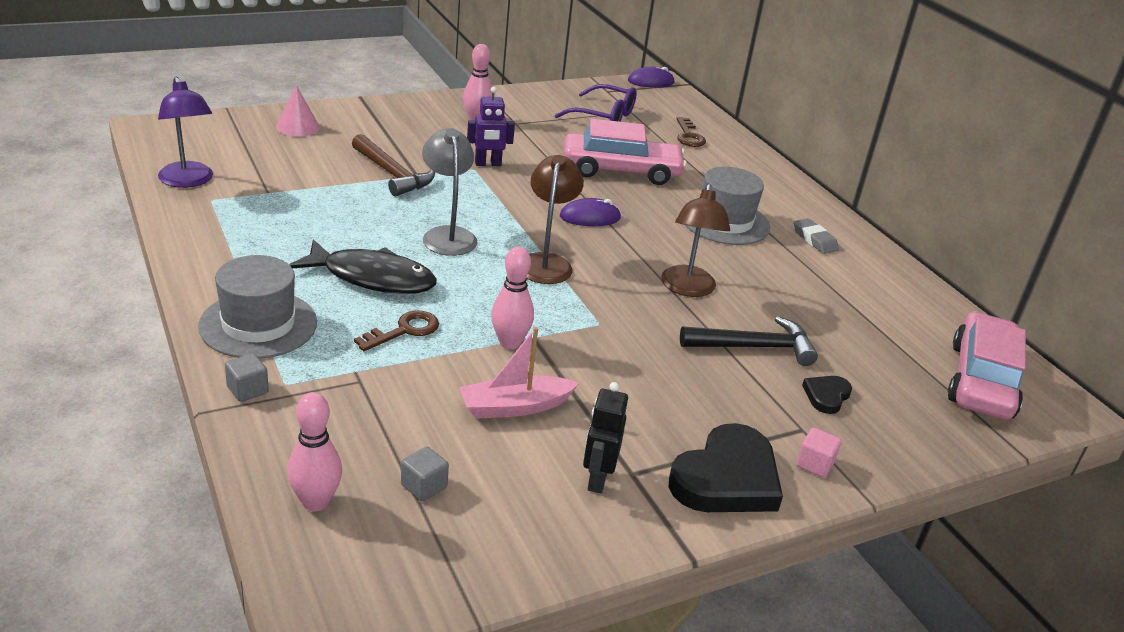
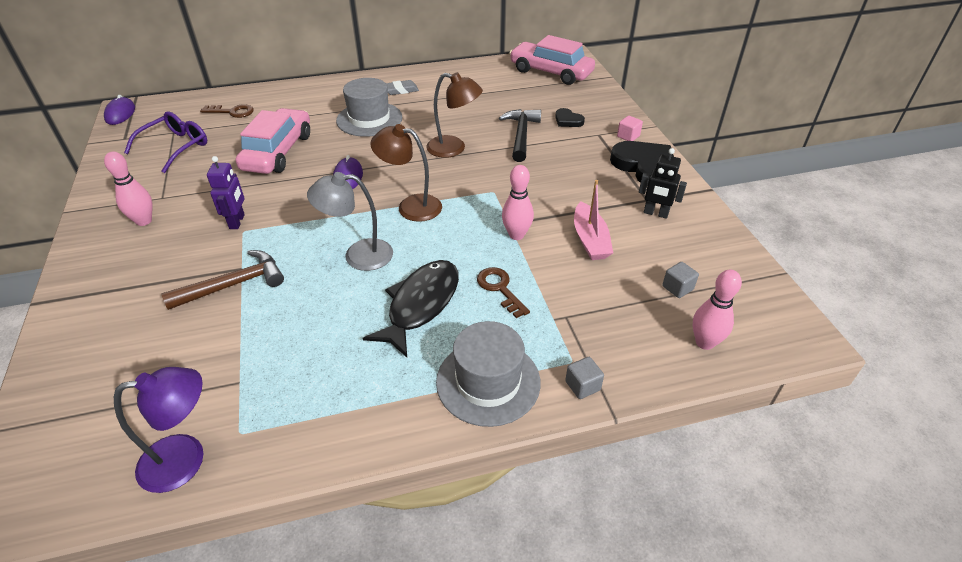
camera: 75 degrees left, 10 degrees up
pink cone [276,85,320,137] -> none

